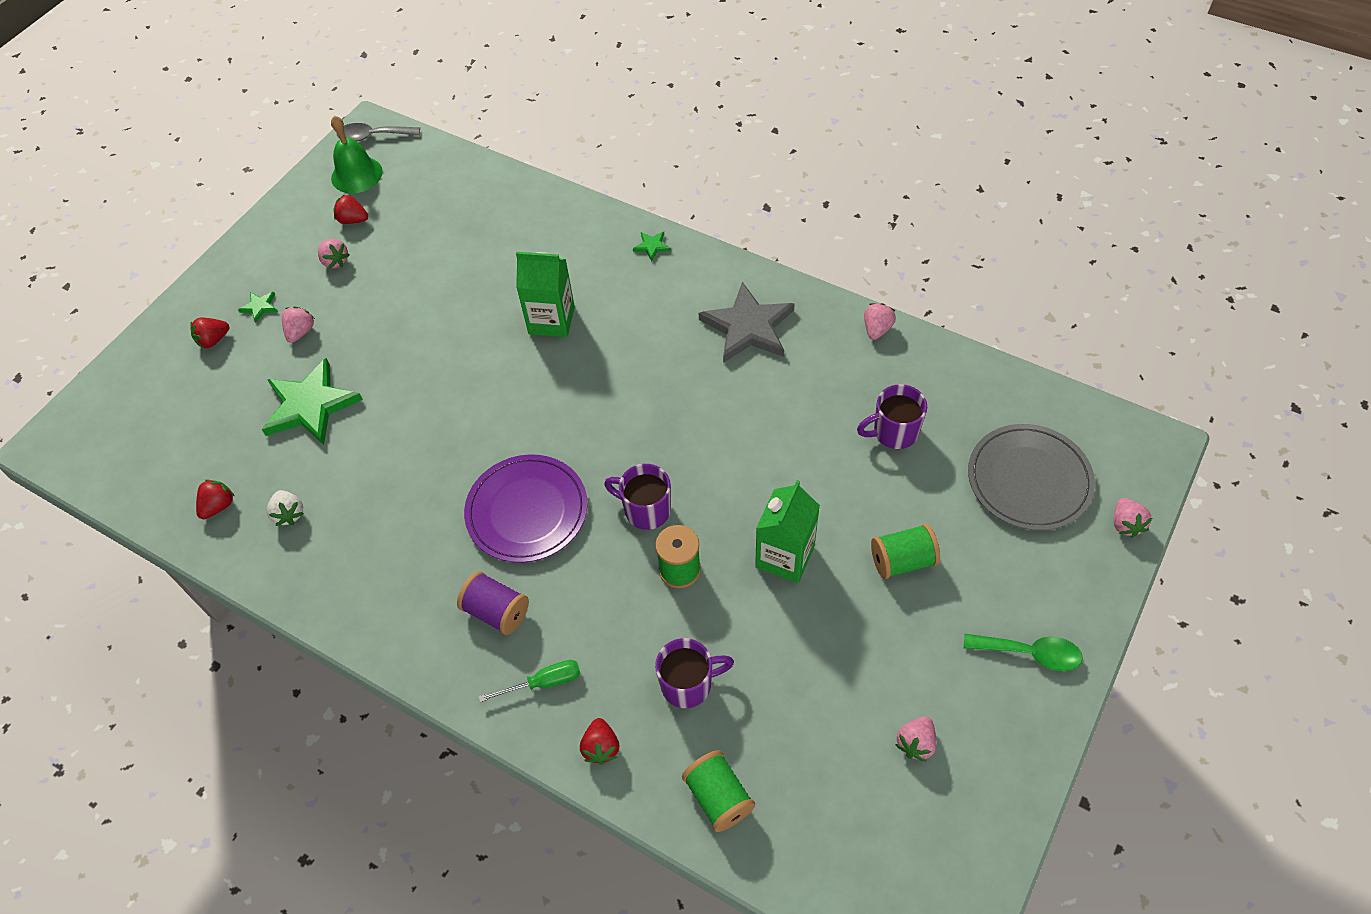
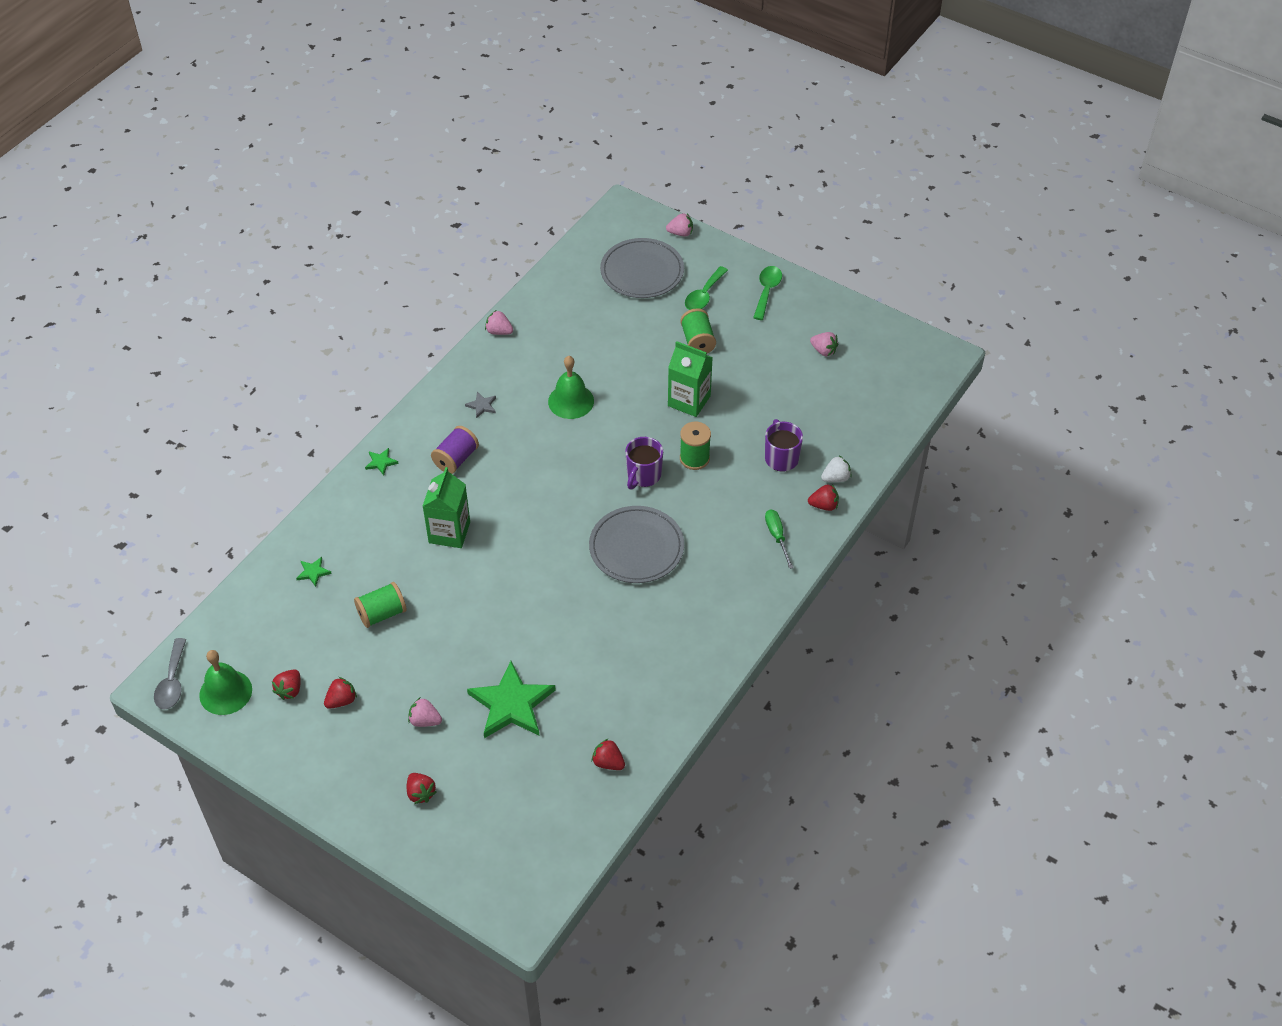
camera: 90 degrees left, 5 degrees down
green star [238,292,278,323] -> green star moved to [296,557,332,587]
white strawberry [267,490,304,526] -> white strawberry moved to [821,456,852,482]
pink strawberry [318,239,349,268] -> red strawberry [324,677,357,709]
purple spool [457,571,529,635] -> purple spool moved to [431,426,479,474]
purple plate [464,454,588,563] -> grey plate [589,506,684,583]
green spool [682,750,755,832] -> green spool moved to [354,582,407,628]
grey star [699,282,795,363] -> grey star [465,392,496,418], size x0.42
purple mug [857,384,927,449] -> none
none -> green bell [548,356,594,419]
none -> green spoon [685,266,728,310]

